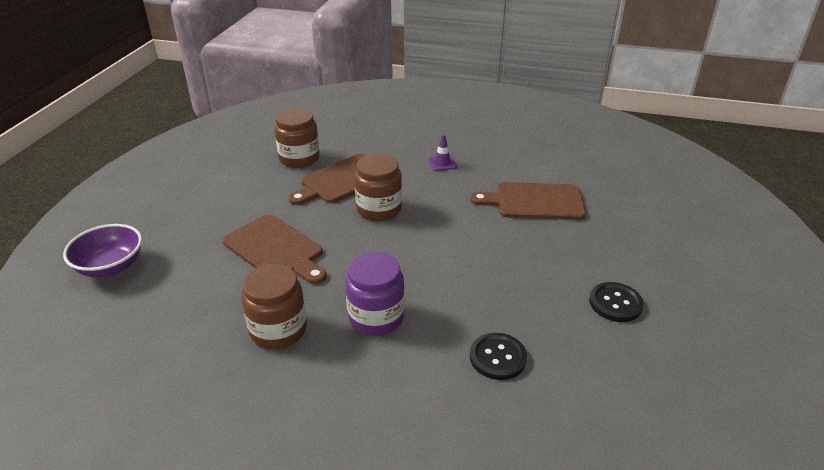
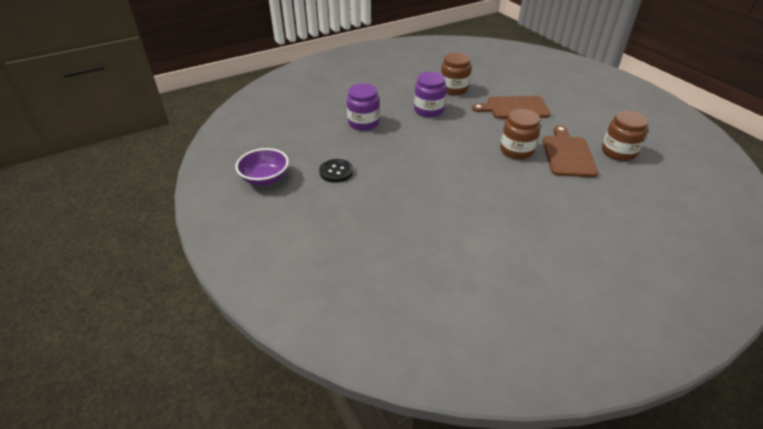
camera: 135 degrees right, 5 degrees up
purple bowl [63,224,142,277] -> purple bowl moved to [235,148,289,186]
purple traffic cone [428,134,457,171] -> none
brown cutting board [470,182,586,220] -> none
black button [470,333,527,380] -> purple jar [347,84,380,131]

